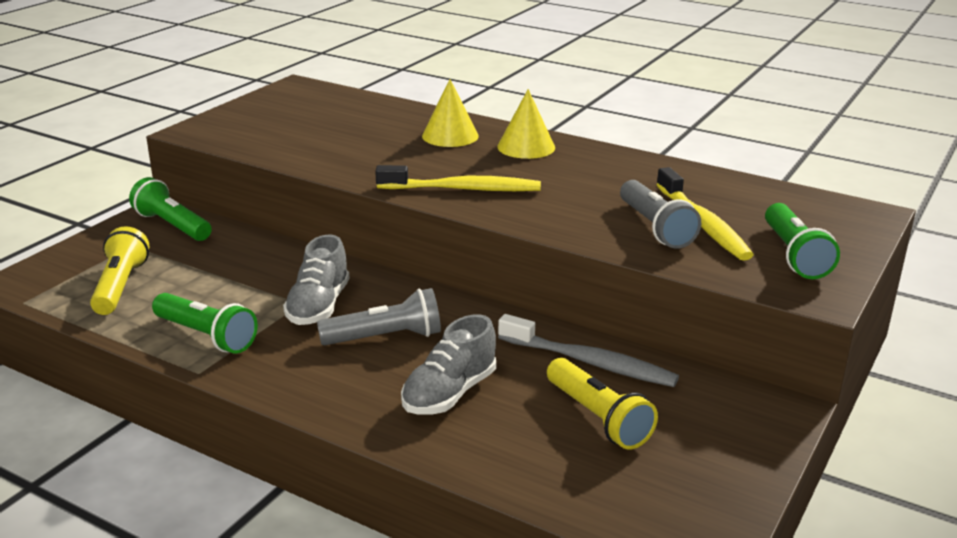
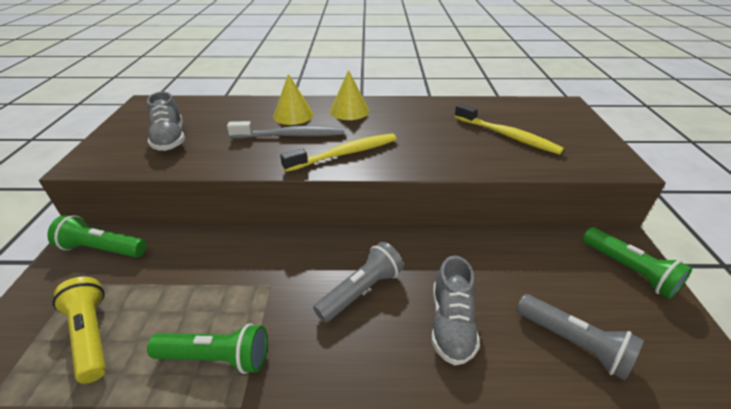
camera: 30 degrees left, 10 degrees up
grey shoe [283,235,349,325] -> grey shoe moved to [147,92,185,151]
grey toothbrush [498,314,679,387] -> grey toothbrush moved to [227,121,344,139]
yellow flashlight [547,358,658,450] -> none
grey flashlight [620,180,701,249] -> grey flashlight moved to [517,294,644,381]
green flashlight [765,203,840,279] -> green flashlight moved to [582,227,692,299]

